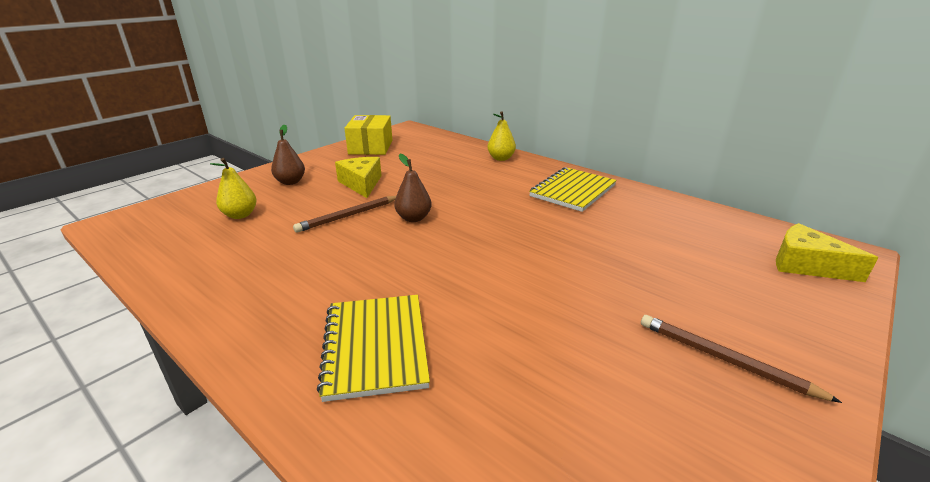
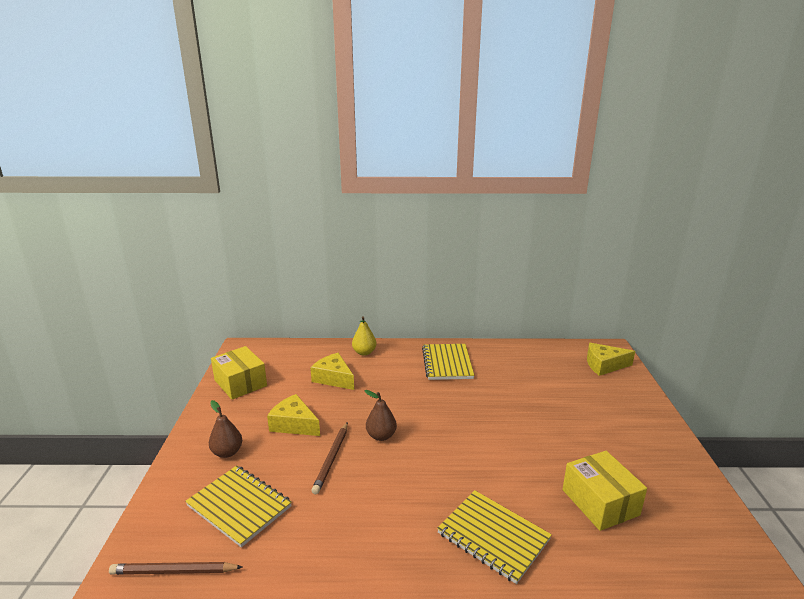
camera: 40 degrees left, 5 degrees down
yellow pear [210,158,257,219] -> yellow notebook [185,466,292,547]
brown pencil [641,315,842,403] -> brown pencil moved to [109,562,242,575]
none -> yellow cheese [310,353,354,390]
none -> yellow box [562,451,647,531]

